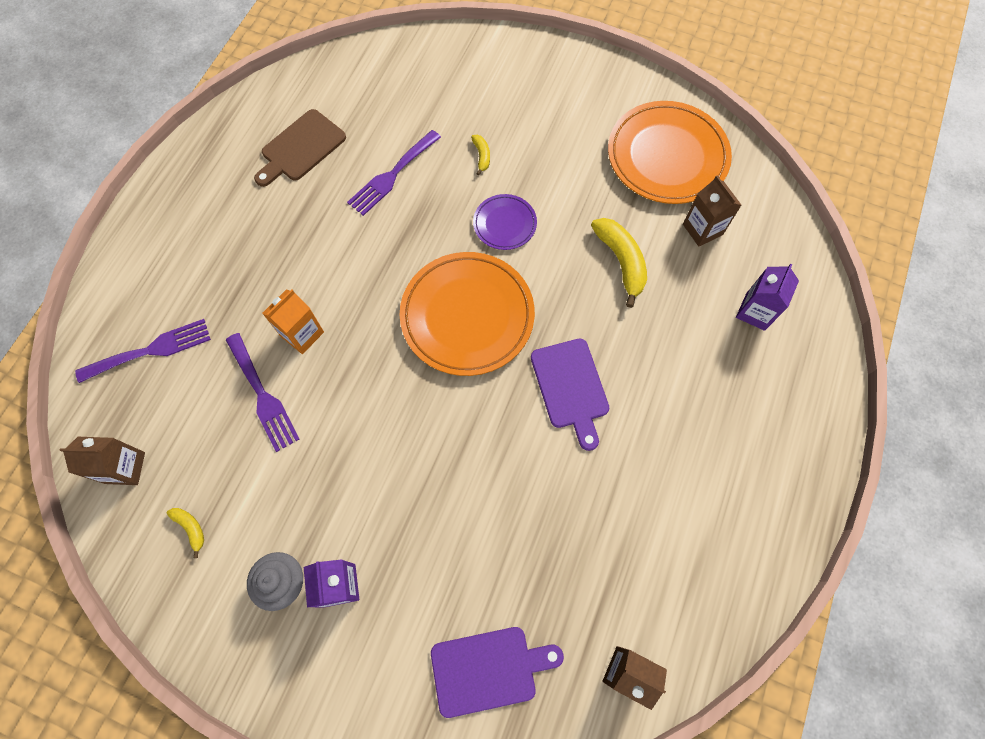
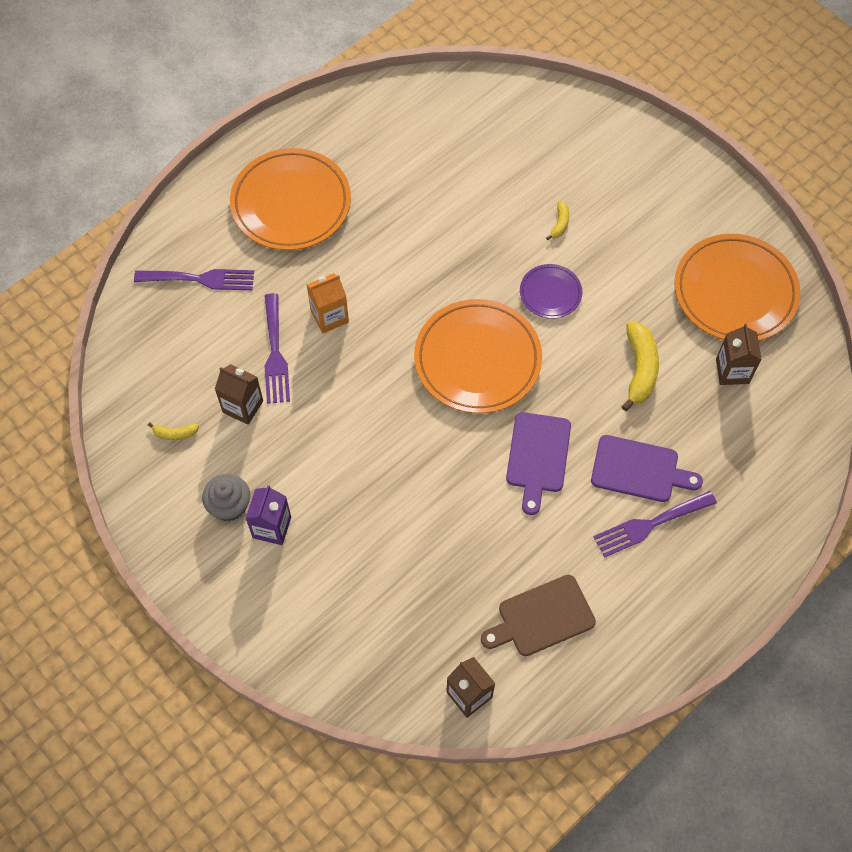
camera: 25 degrees right, 5 degrees down
brown carton [59,437,145,485] -> brown carton moved to [215,364,263,425]
yellow banana [166,508,204,558] -> yellow banana turned 105 degrees clockwise [148,422,199,440]
brown cutting board [254,109,346,187] -> brown cutting board moved to [481,575,596,656]
purple fork [347,130,441,216] -> purple fork moved to [593,491,717,558]
purple cutting board [431,627,564,718] -> purple cutting board moved to [591,435,703,502]
purple carton [736,264,799,331] -> none
none -> orange plate [230,148,351,250]

